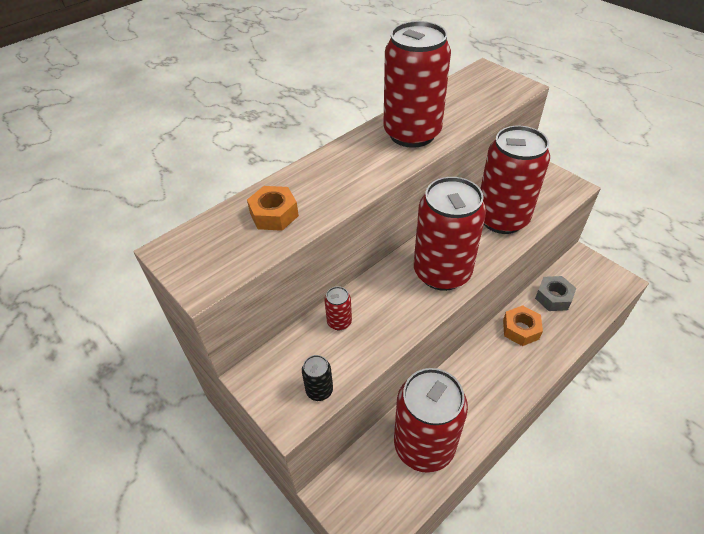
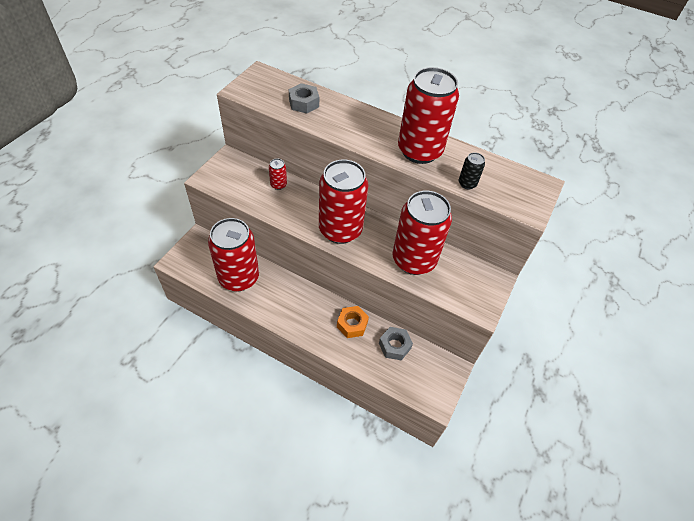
camera: 65 degrees right, 5 degrees up
orange nut [247,186,299,231] -> grey nut [289,83,319,113]
black can [302,355,333,401] -> black can moved to [459,152,485,189]

